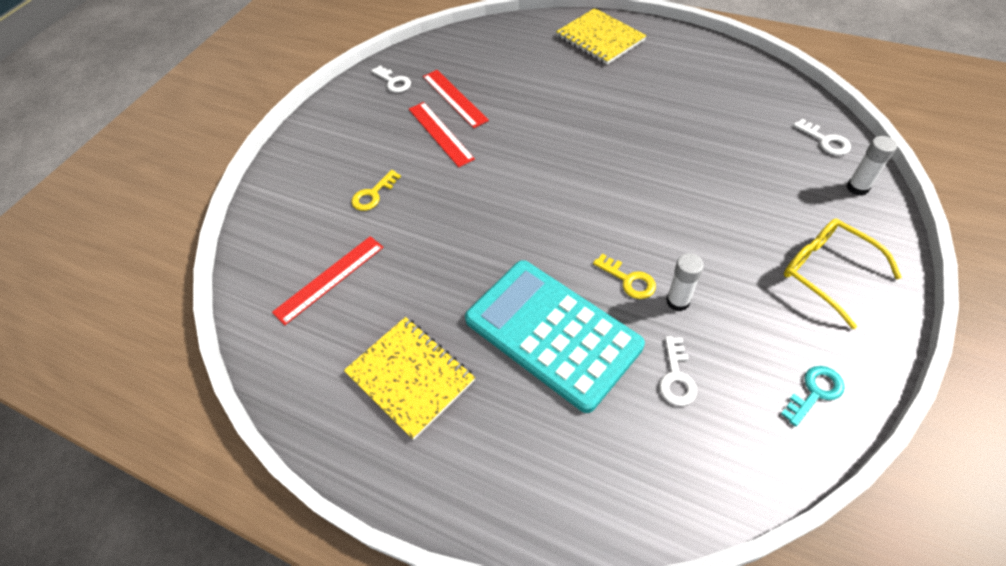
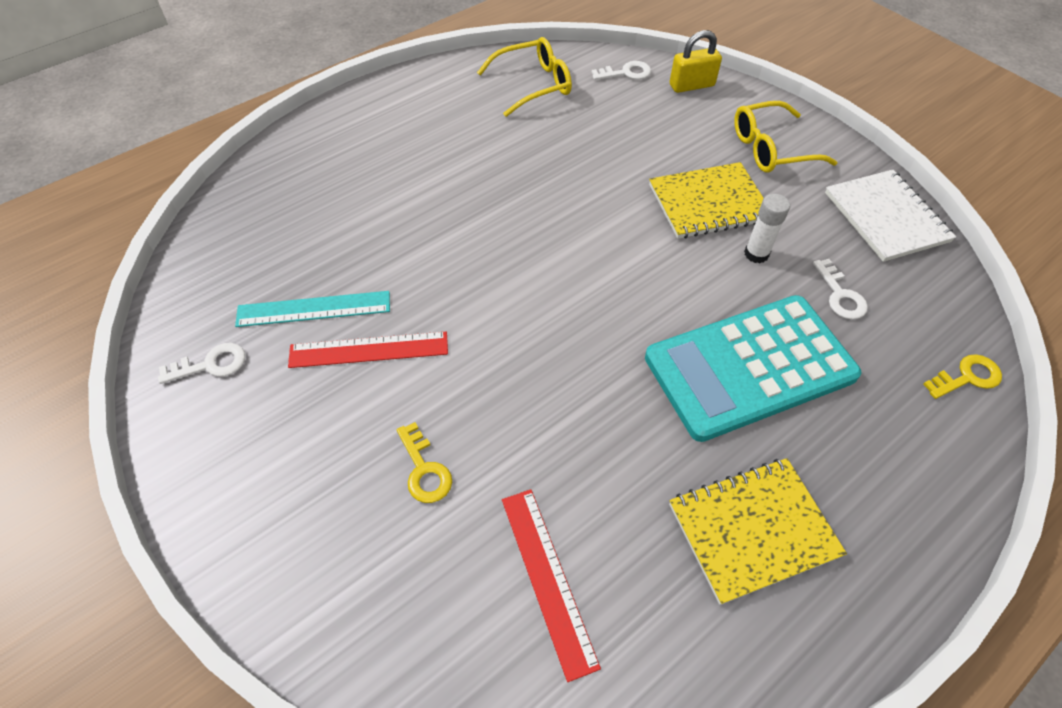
camera: 70 degrees left, 0 degrees up
red ruler [423,70,489,128] -> turquoise ruler [235,291,390,327]
yellow notebook [556,8,647,65] -> yellow notebook moved to [649,162,764,239]
yellow key [593,254,656,299] -> yellow key moved to [923,354,1002,399]
white key [659,336,697,406] -> white key turned 45 degrees clockwise [813,259,868,319]
turquoise key [781,366,845,427] -> white notebook [825,170,956,262]
white glue stick [847,136,897,196] -> yellow padlock [670,30,722,93]
none -> yellow glasses [477,37,572,117]

